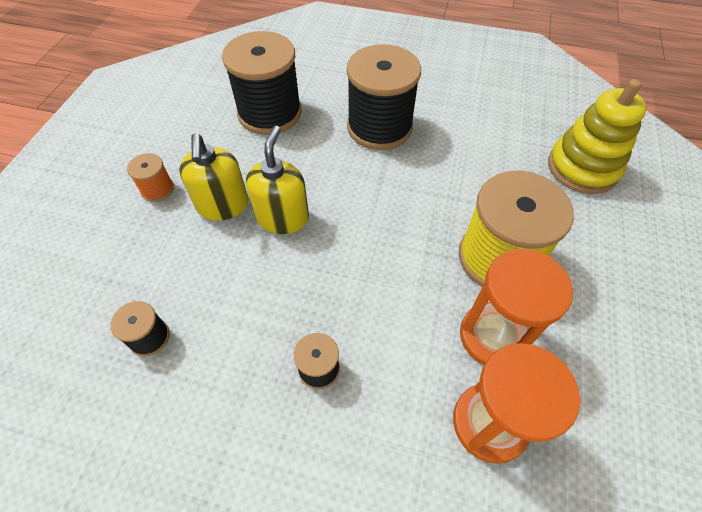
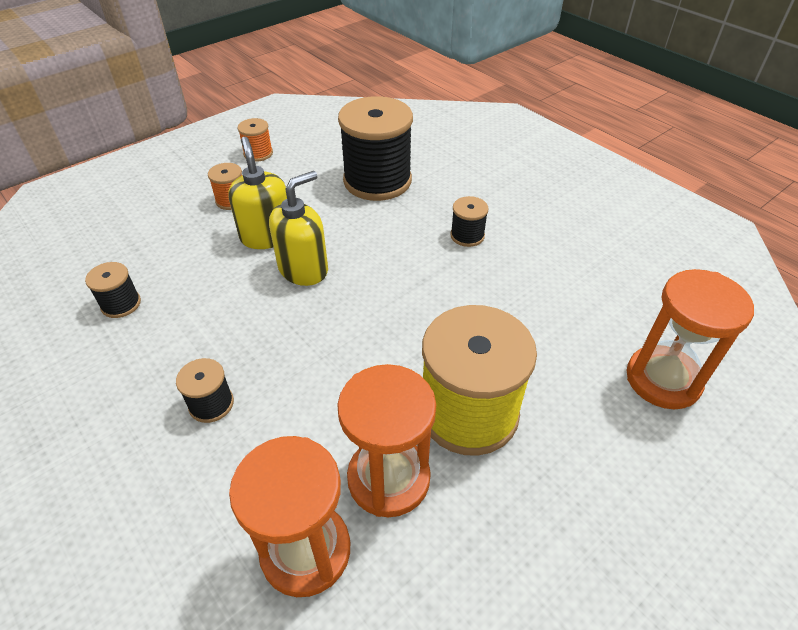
camera: 35 degrees right, 10 degrees down
yellow soap dispenser [179,134,249,221] -> yellow soap dispenser turned 135 degrees clockwise [228,137,287,249]
black spool [347,44,421,150] -> black spool [450,196,489,247], size x0.45
yellow stacking toy [548,79,647,194] -> orange hourglass [626,269,754,409]
none -> orange spool [238,118,273,162]

